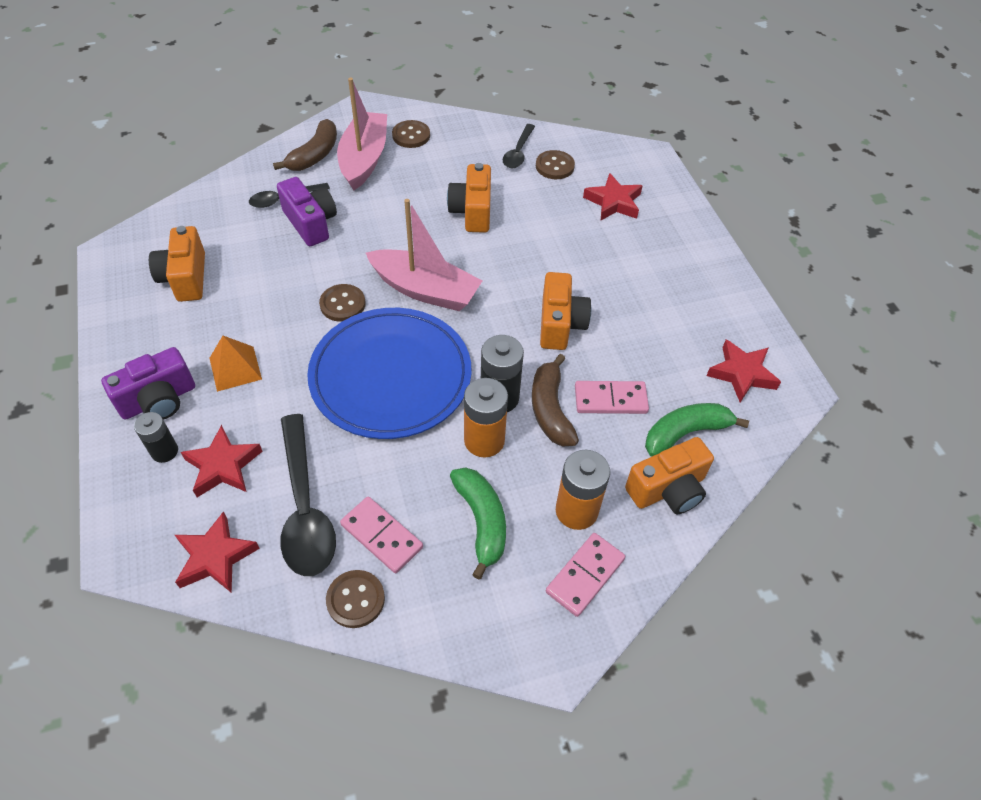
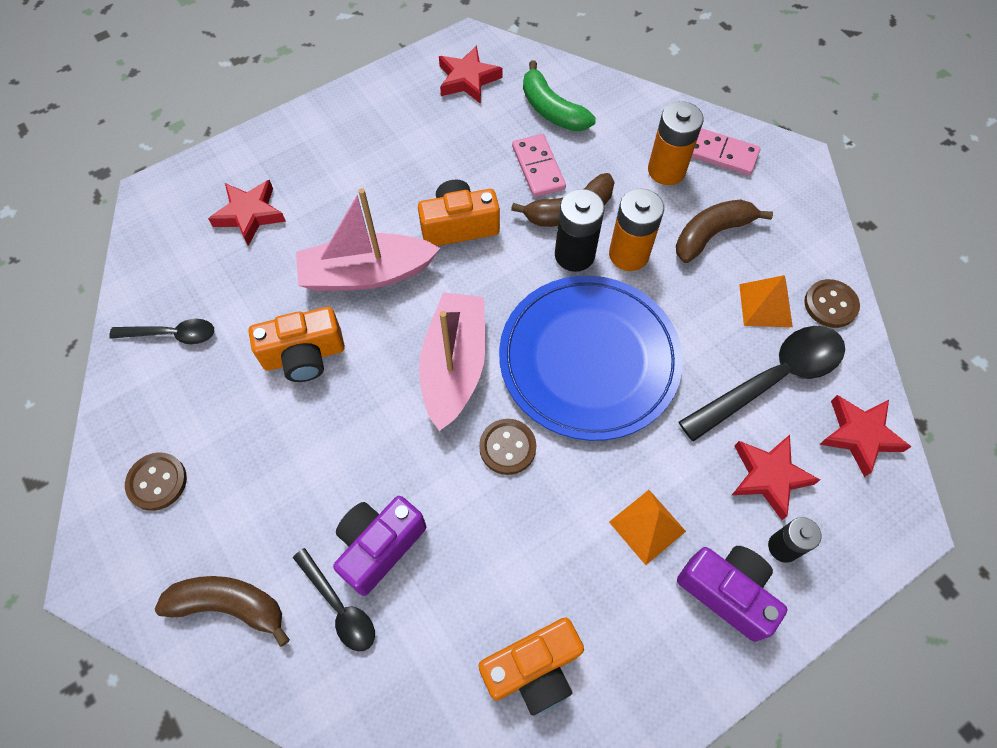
camera: 105 degrees left, 10 degrees up
pink boat [337,78,387,190] -> pink boat moved to [296,188,440,291]
pink domino [340,496,423,573] -> orange pyramid [739,275,793,327]
green banana [450,467,506,579] -> brown banana [676,200,773,263]
brown button [536,150,575,179] -> none
orange camera [625,437,714,514] -> none

